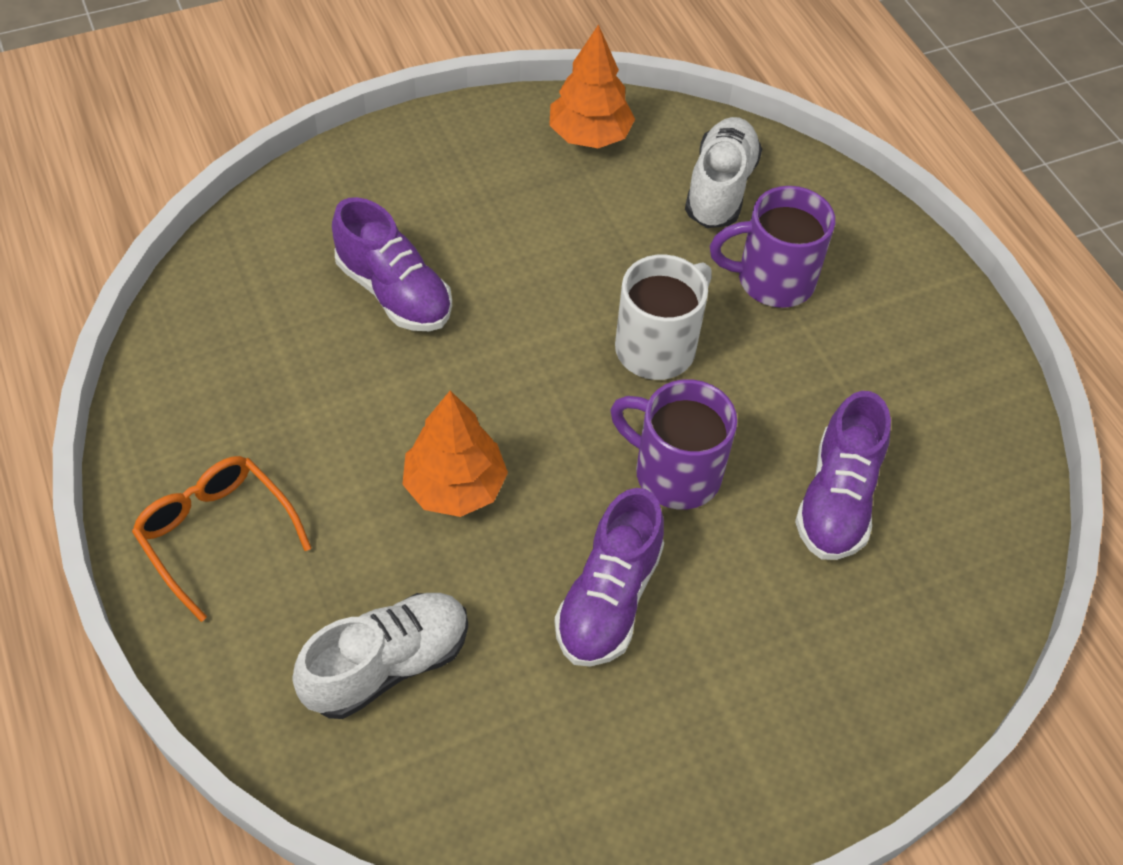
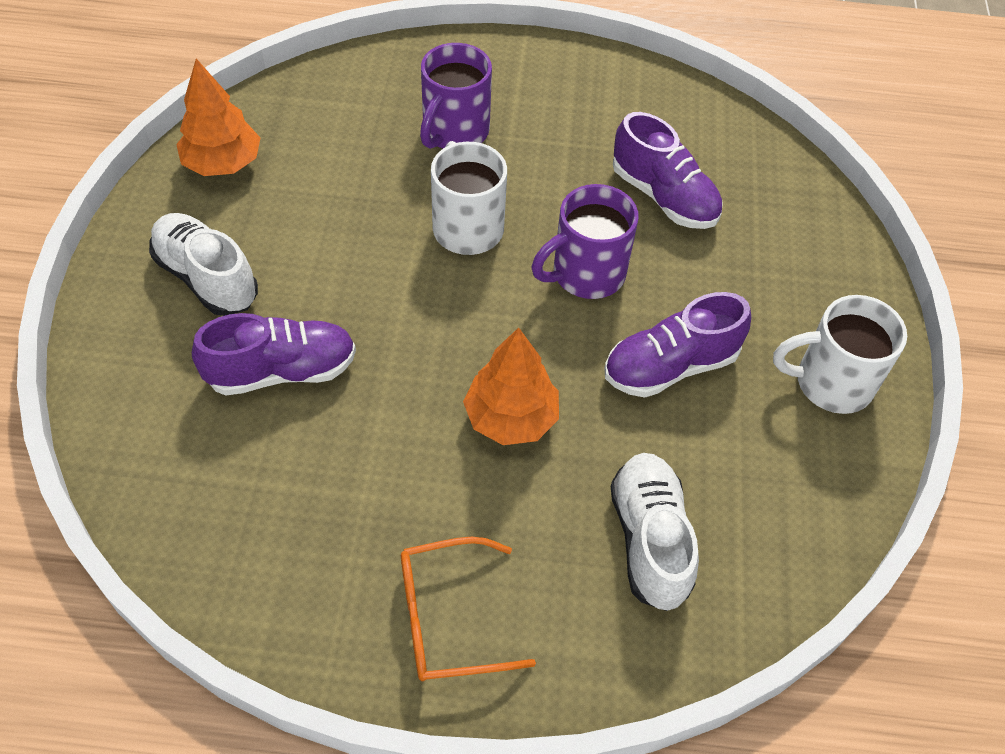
camera: 60 degrees left, 0 degrees up
purple shoe [554,488,664,667] -> purple shoe turned 105 degrees clockwise [604,292,751,398]
white shoe [685,117,762,228] -> white shoe moved to [149,213,258,316]
none -> white mug [773,295,907,414]

